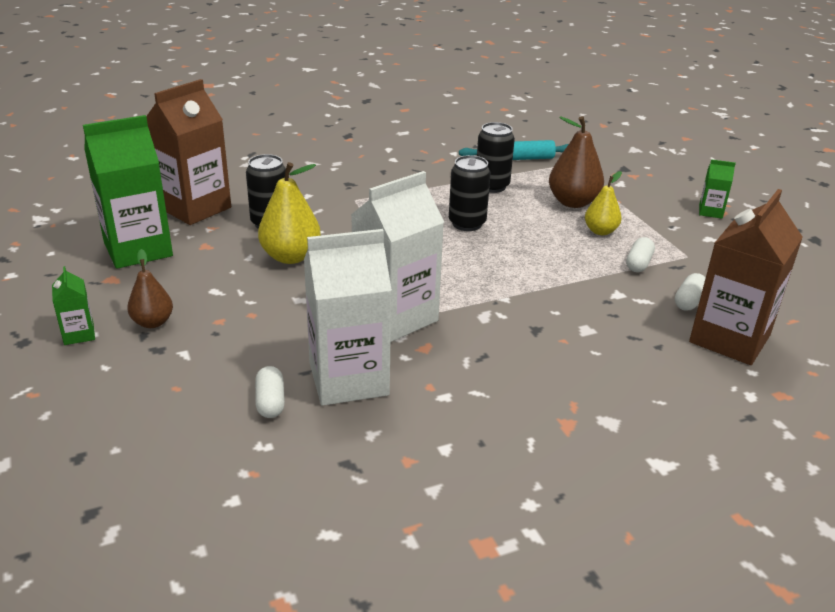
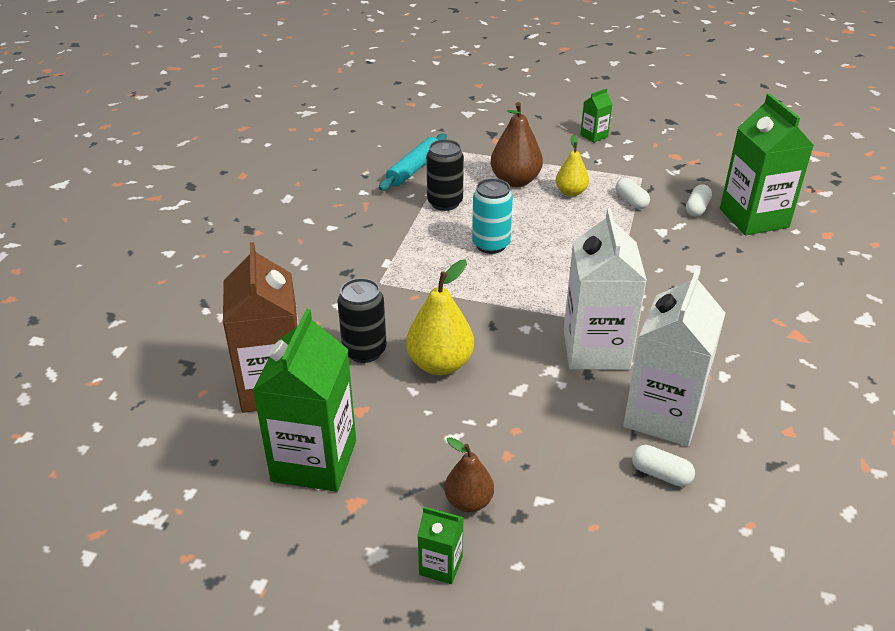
camera: 50 degrees left, 5 degrees up
black can [449,155,490,231] -> turquoise can [472,178,513,254]
white capsule [675,273,705,311] -> white capsule turned 45 degrees clockwise [686,184,712,216]
brown carton [689,189,803,365] -> green carton [720,94,814,235]

